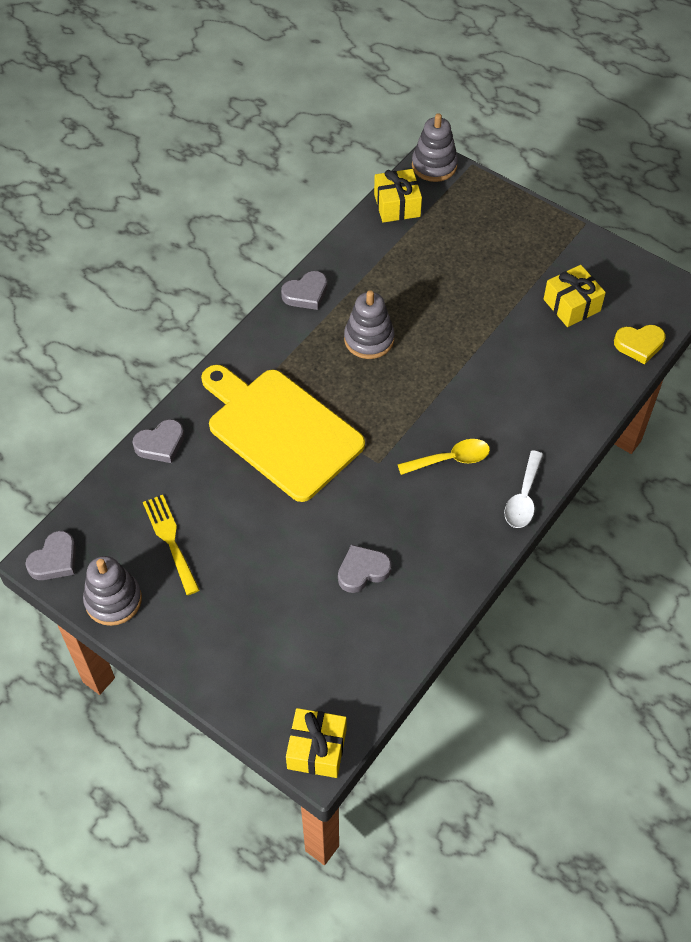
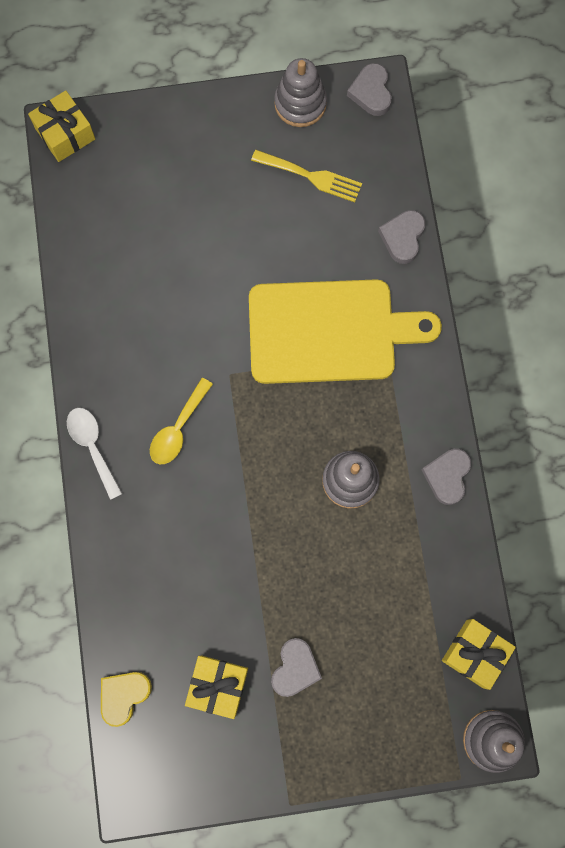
camera: 135 degrees right, 20 degrees up
grey heart [338,545,392,593] -> grey heart moved to [271,638,322,697]

